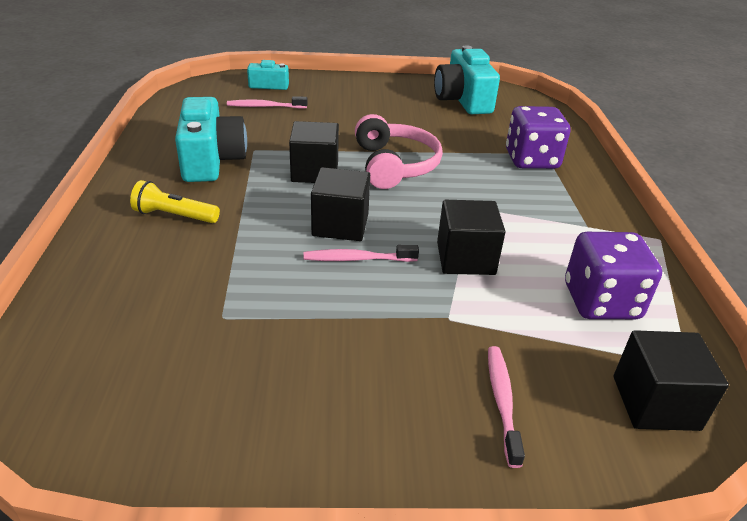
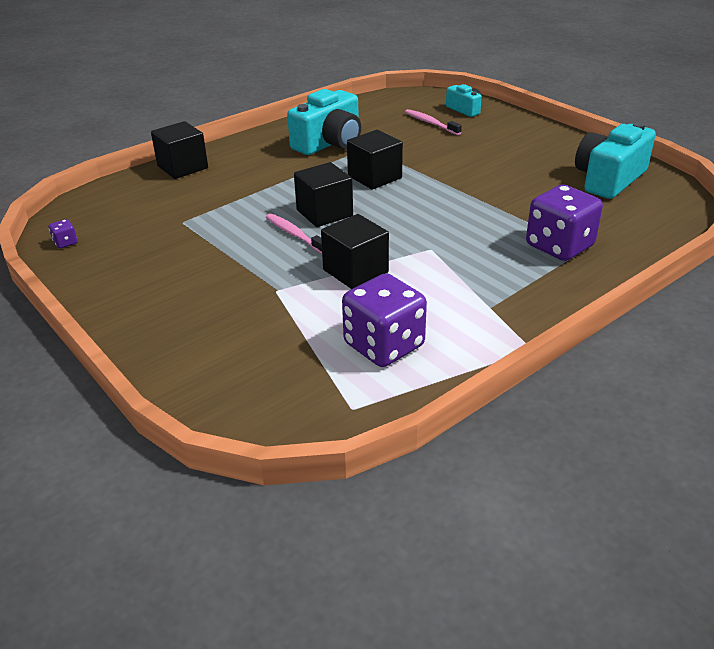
camera: 55 degrees right, 0 degrees up
yellow flashlight [130,180,220,223] -> none
pink headphones [355,114,443,189] -> none
pink toothbrush [488,346,525,468] -> none
black cube [613,330,729,431] -> black cube moved to [151,121,208,179]
none -> purple dice [49,219,78,248]

